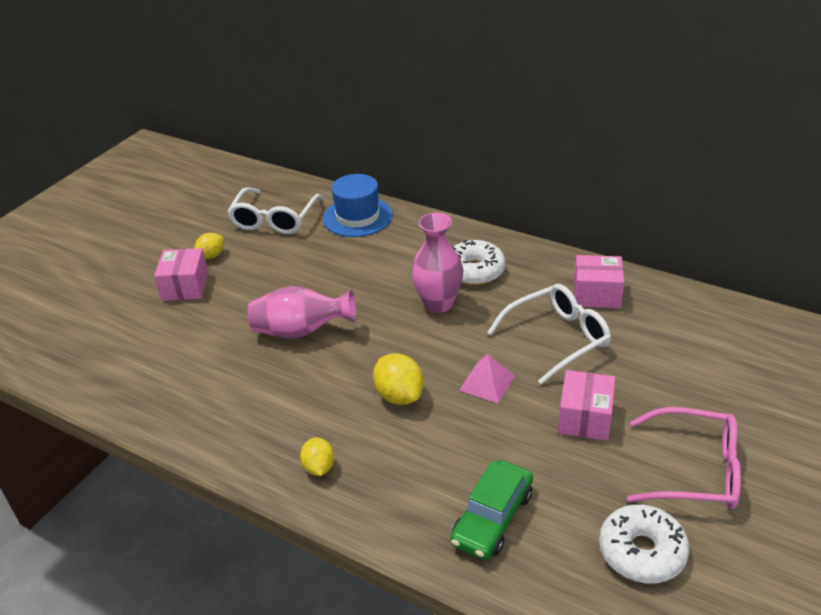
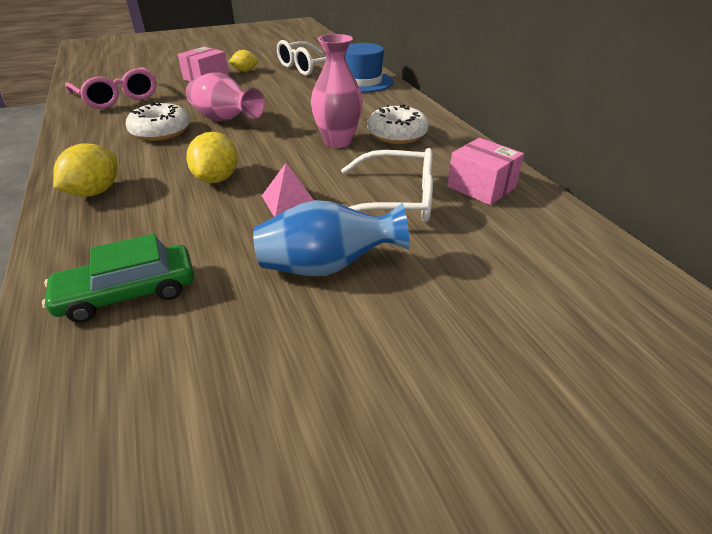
camera: 35 degrees right, 0 degrees up
yellow lemon [300,437,334,476] -> yellow lemon [53,143,118,197], size x1.53
pink box [558,370,615,441] -> blue vase [253,200,409,276]
white donut [599,504,690,584] -> white donut moved to [126,102,190,141]
pink glasses [627,407,741,509] -> pink glasses moved to [65,67,156,109]

